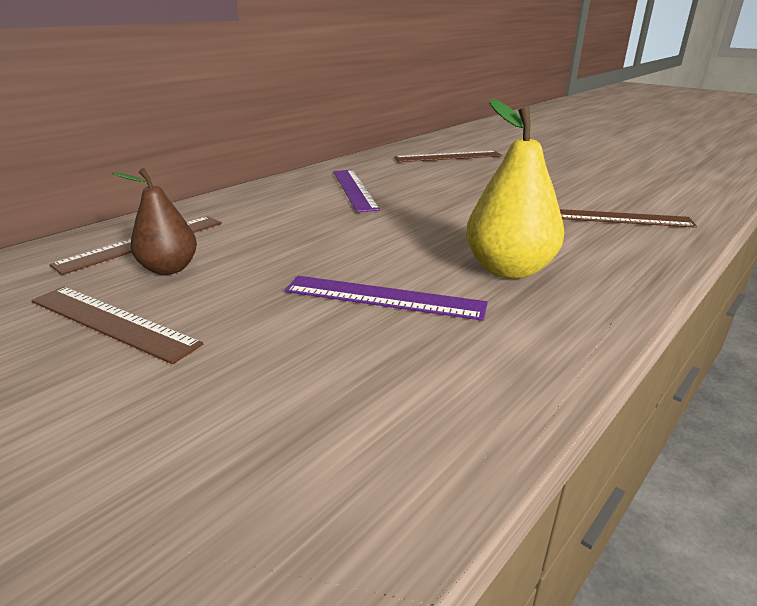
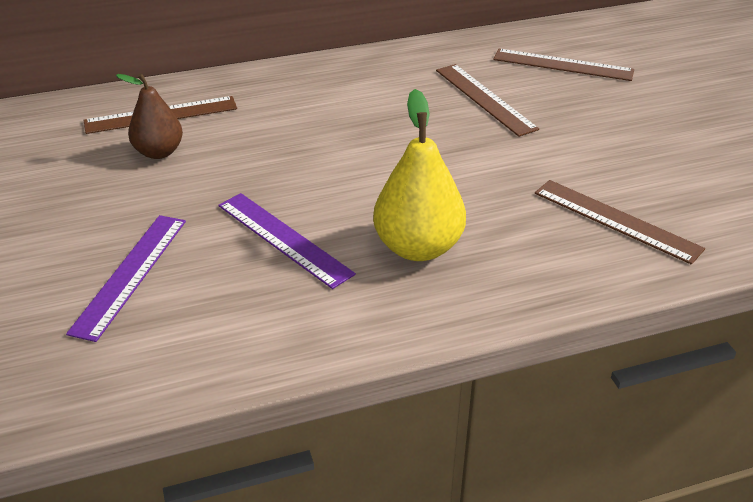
camera: 30 degrees right, 10 degrees up
brown ruler [31,286,203,364] -> brown ruler moved to [436,64,539,137]
purple ruler [334,170,380,212] -> purple ruler moved to [66,215,186,342]

